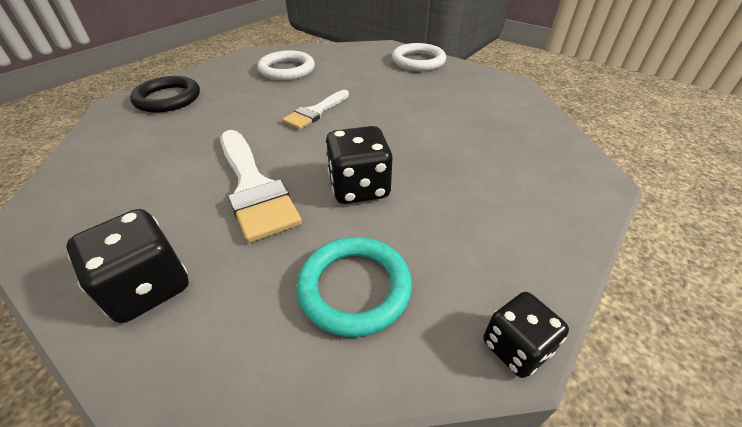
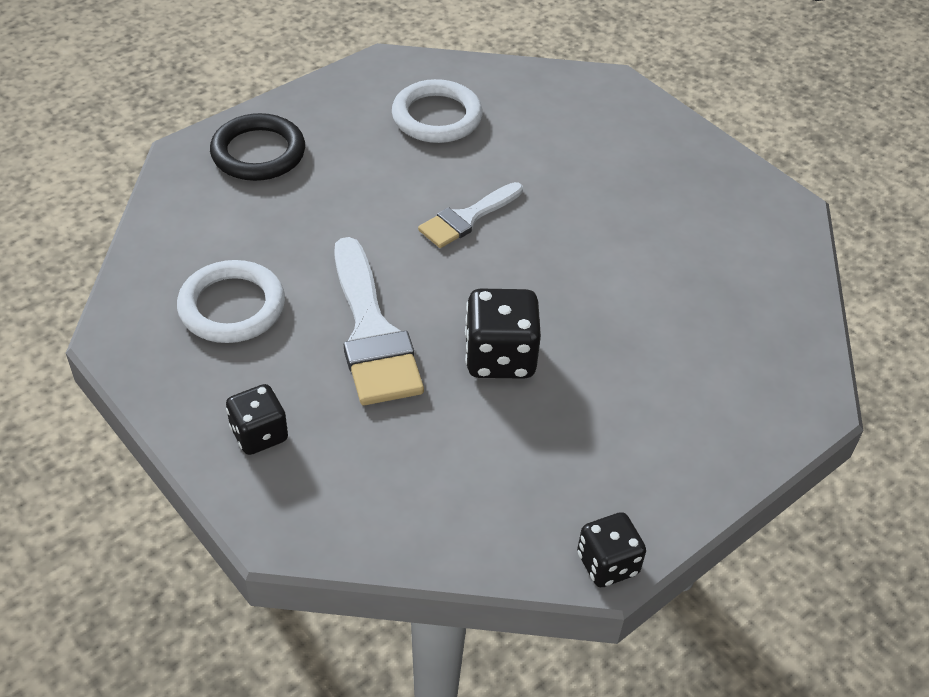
camera: 10 degrees right, 5 degrees up
black dice [66,209,189,323] -> black dice [226,384,288,455], size x0.66
turquoise ring [296,237,412,337] -> none
white ring [392,43,446,71] -> white ring moved to [177,260,285,343]

